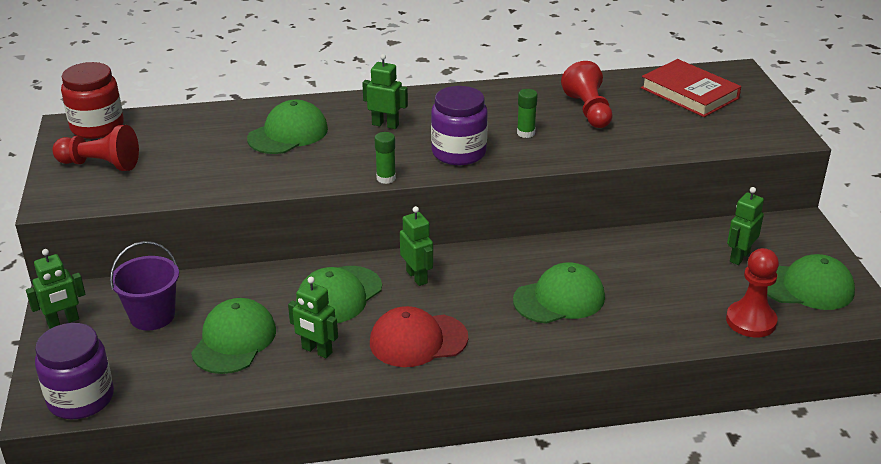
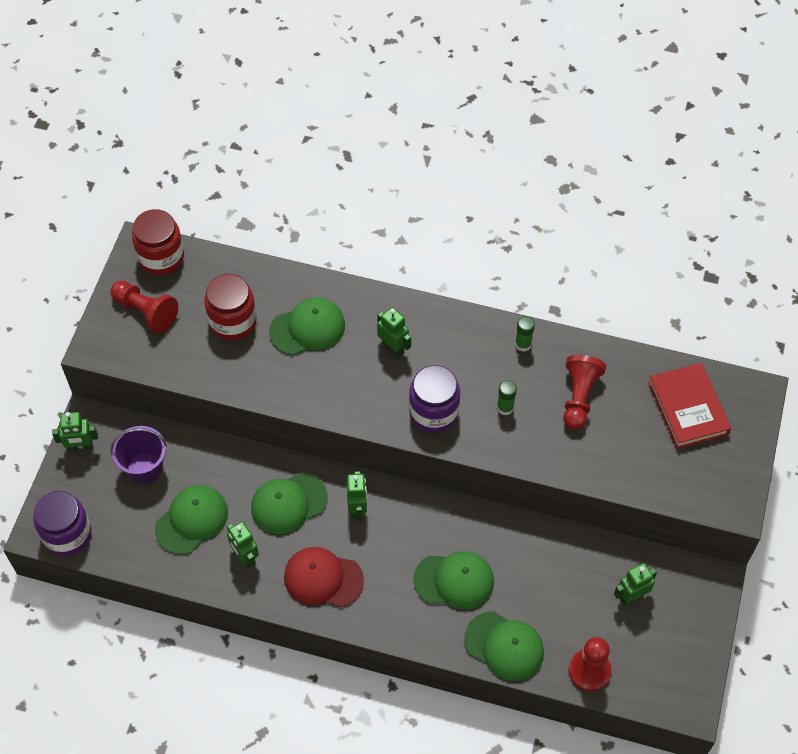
camera: 25 degrees right, 25 degrees up
green glue stick [375,132,396,184] -> green glue stick moved to [515,316,535,352]
green cap [767,254,855,310] -> green cap moved to [464,611,544,681]
none -> red jar [204,274,257,340]

